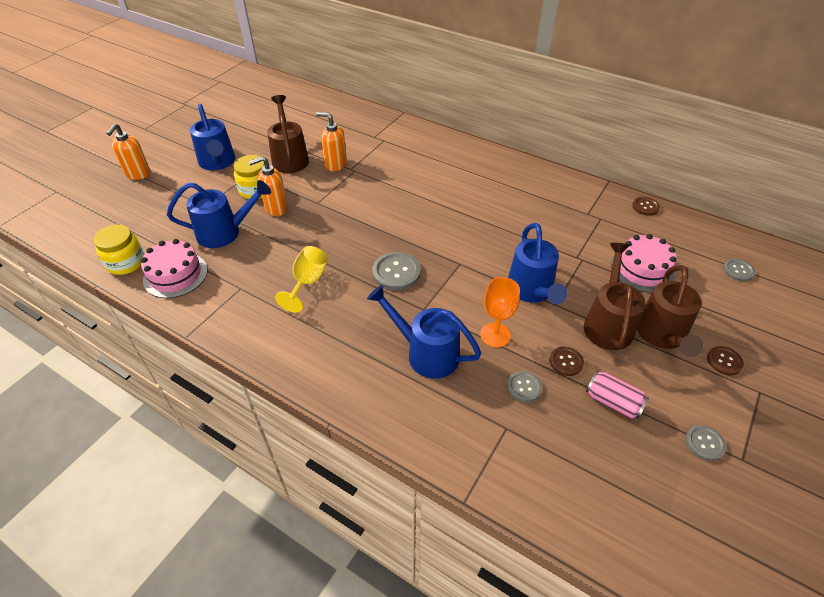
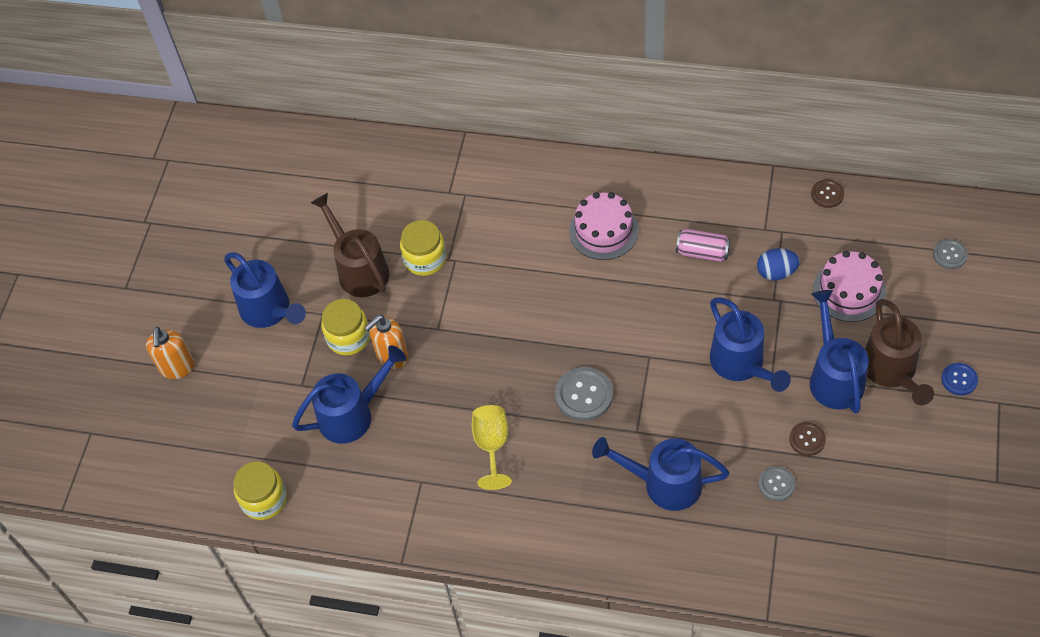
camera: 15 degrees left, 10 degrees up
pink cake [141,239,207,298] -> pink cake moved to [569,192,639,260]
orange soap dispenser [316,112,347,171] -> yellow jar [400,220,446,276]
orange goblet [480,277,520,348] -> none
brown watering can [584,243,646,350] -> blue watering can [810,290,869,413]
pink can [586,371,649,419] -> pink can moved to [676,229,731,262]
grey button [686,425,726,461] -> none
brown button [707,346,744,375] -> blue button [941,363,978,395]
none -> blue egg [757,248,800,280]

